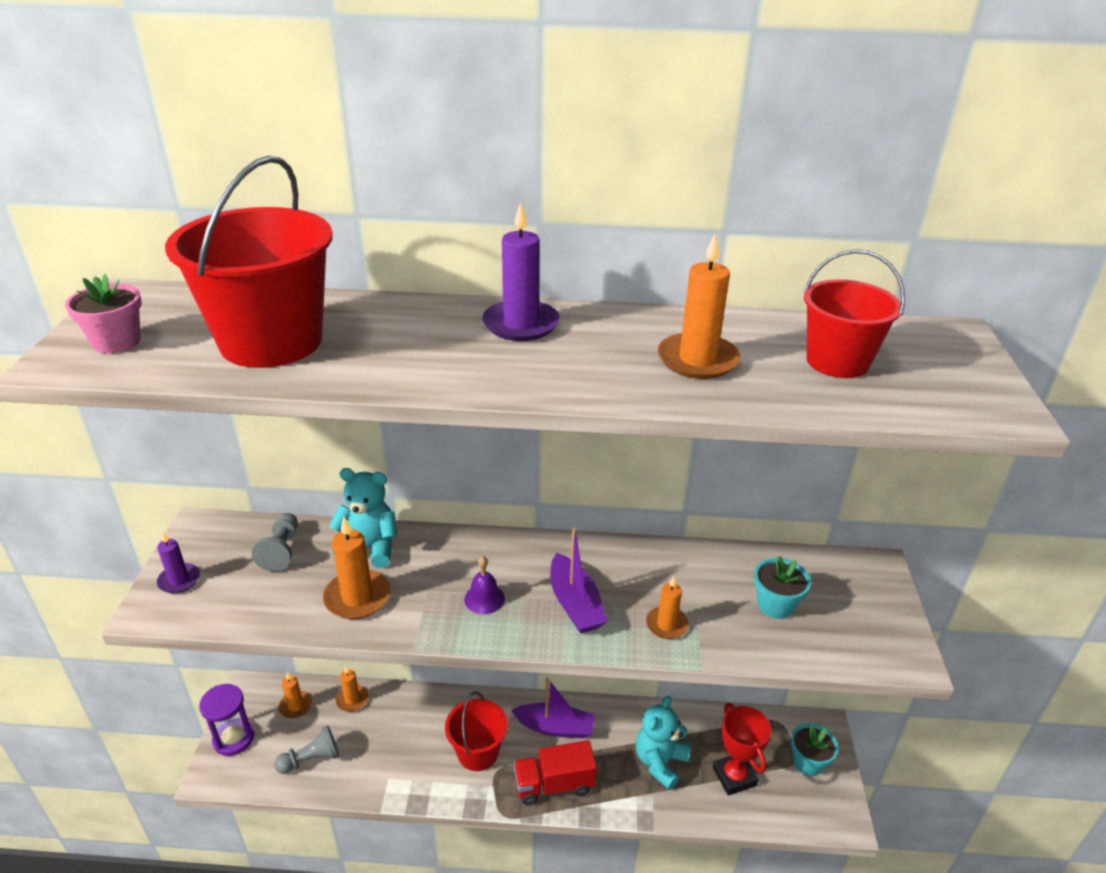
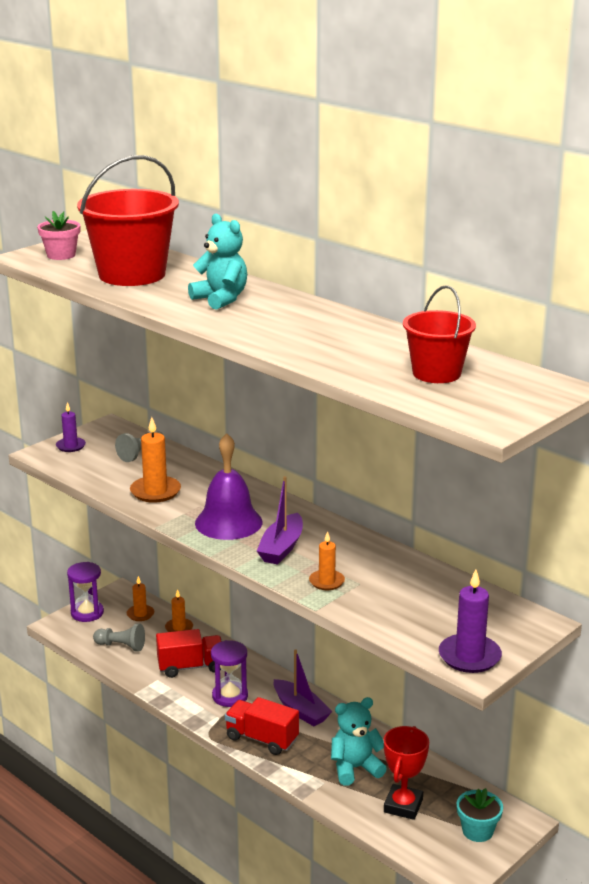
camera: 40 degrees right, 10 degrees down
turquoise teddy bear [329,468,397,568] -> turquoise teddy bear moved to [188,214,247,310]
red bucket [445,692,508,771] -> purple hourglass [211,640,248,707]
purple bell [464,556,505,614] -> purple bell [195,433,262,540], size x2.07
purple candle [482,202,560,341] -> purple candle moved to [439,570,502,673]
orange candle [658,234,740,379] -> none
turquoise flower pot [754,556,811,619] -> none
none -> red truck [156,629,222,678]

